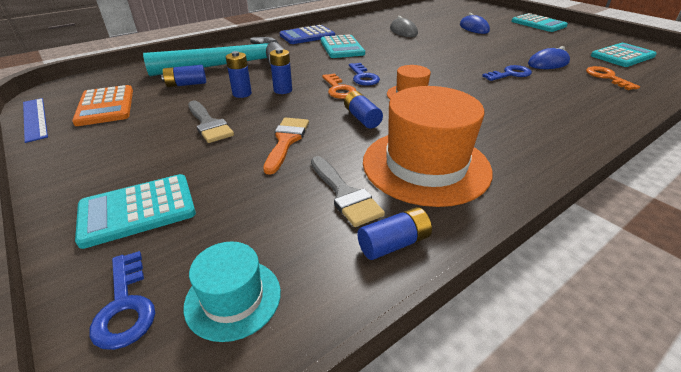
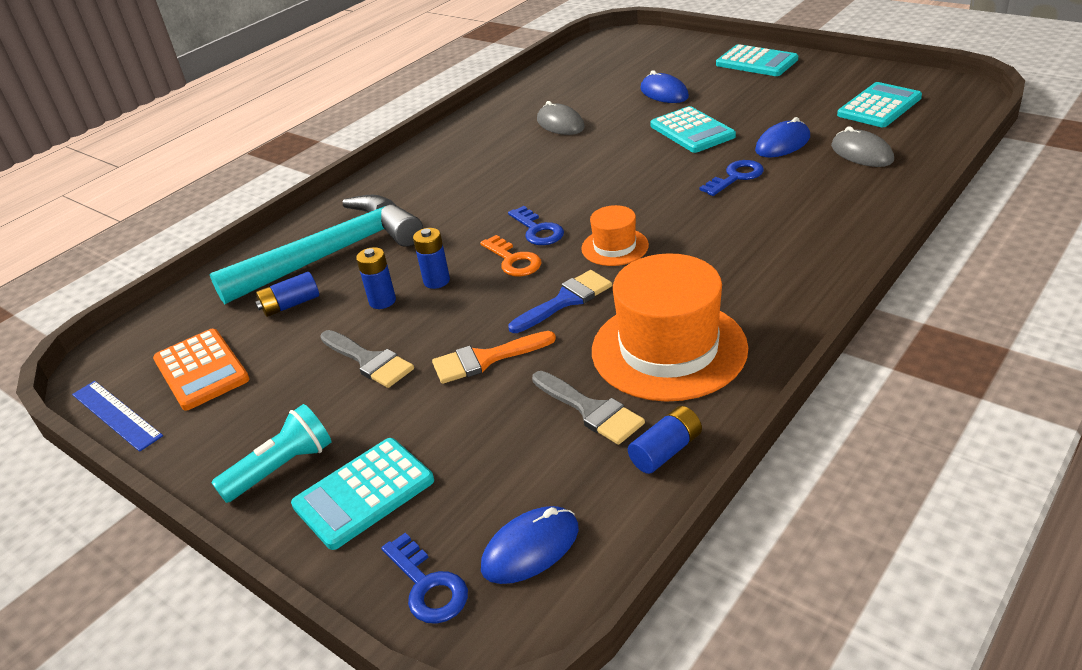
camera: 10 degrees left, 0 degrees up
turquoise hat [184,241,281,342] -> blue mouse [481,506,579,584]
orange brush [263,117,309,175] -> orange brush turned 105 degrees counterclockwise [432,331,556,384]
blue calculator [280,25,335,44] -> none
turquoise calculator [321,34,365,58] -> turquoise calculator moved to [650,106,736,153]
blue battery [344,91,383,128] -> blue brush [508,270,612,333]
orange key [586,66,640,90] -> grey mouse [831,126,894,167]
none -> turquoise flashlight [211,404,331,503]

